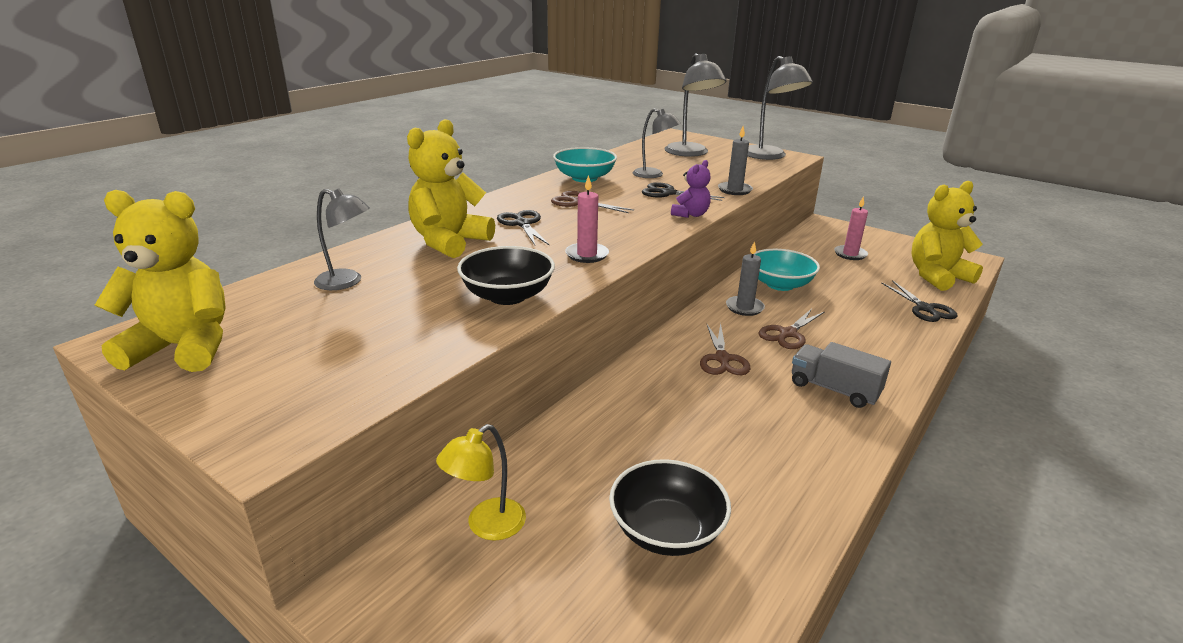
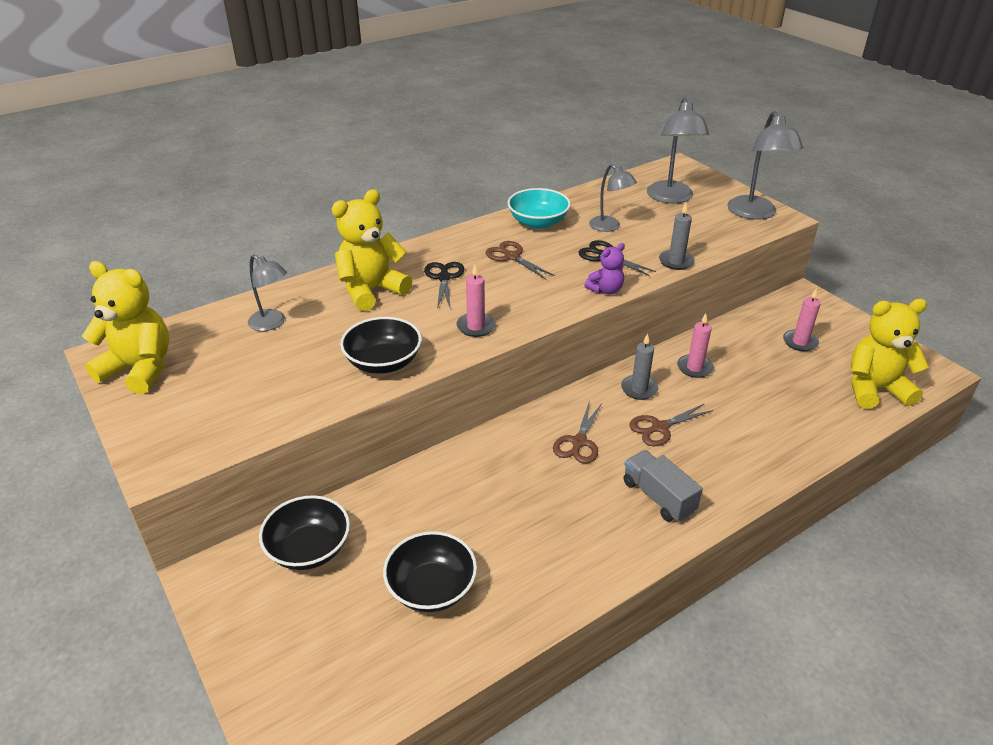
camera: 20 degrees right, 10 degrees up
yellow lamp [436,424,526,541] -> black bowl [259,495,350,570]
turquoise bowl [754,249,820,291] -> pink candle [677,313,714,378]
black scissors [881,280,957,322] -> none

